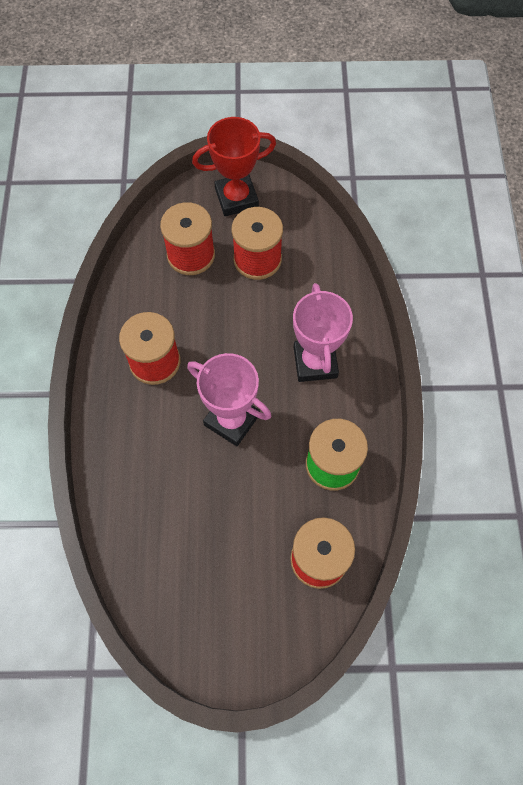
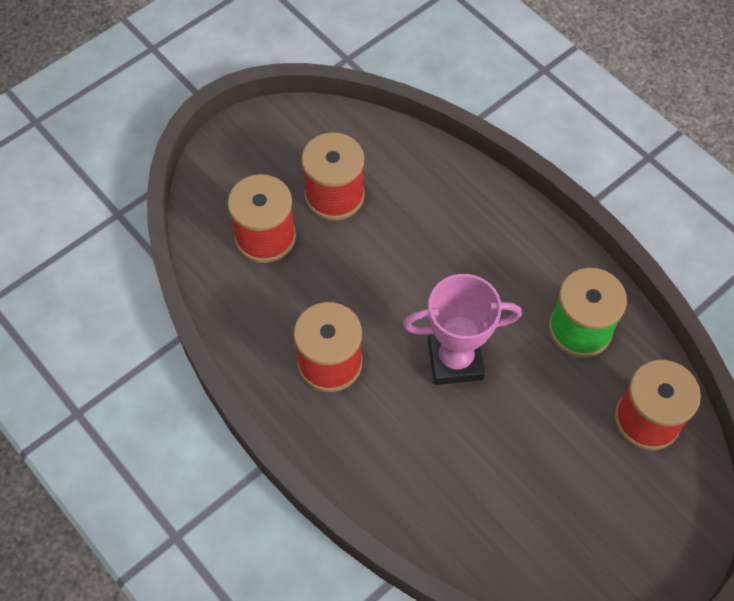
camera: 40 degrees left, 5 degrees down
red trophy [192,117,276,216] -> none
pink trophy [293,283,353,382] -> none

